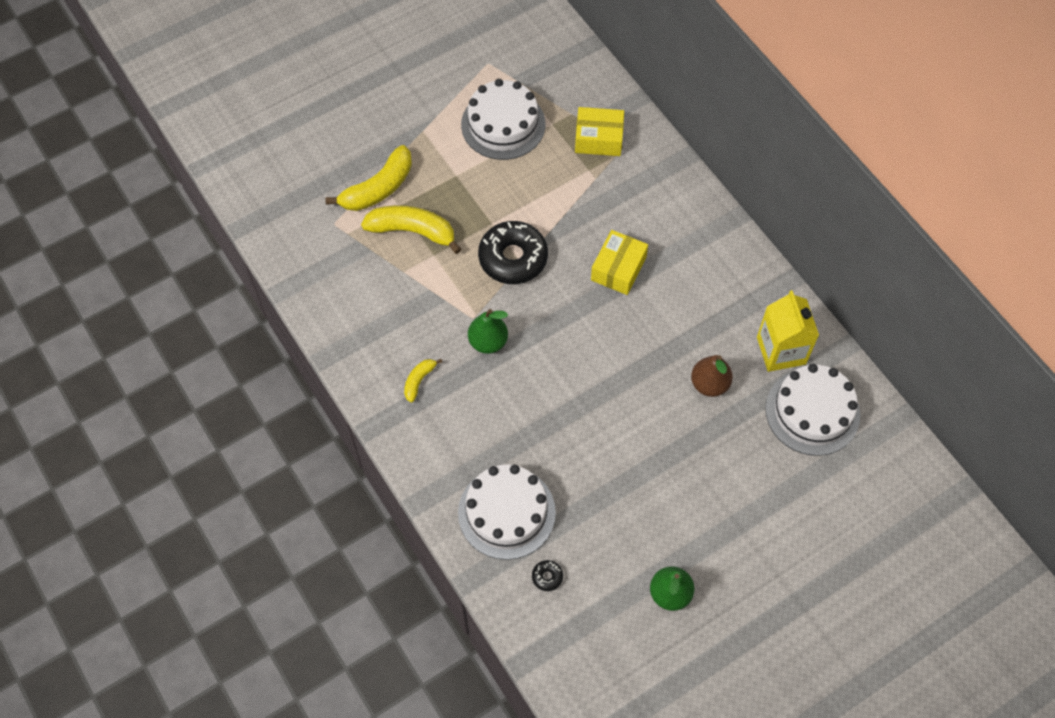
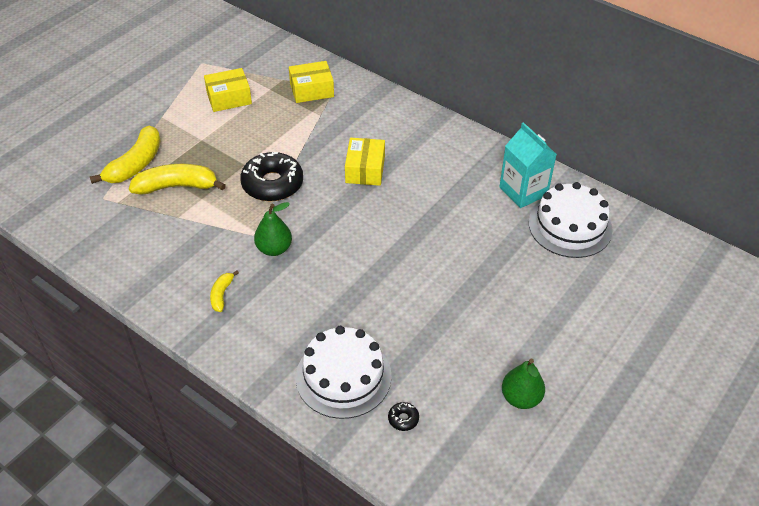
camera: 20 degrees left, 15 degrees down
white cake [461,79,545,160] -> yellow box [204,68,252,112]
brown pear [691,355,733,397] -> none
yellow carton [757,290,819,372] -> turquoise carton [499,122,557,208]

